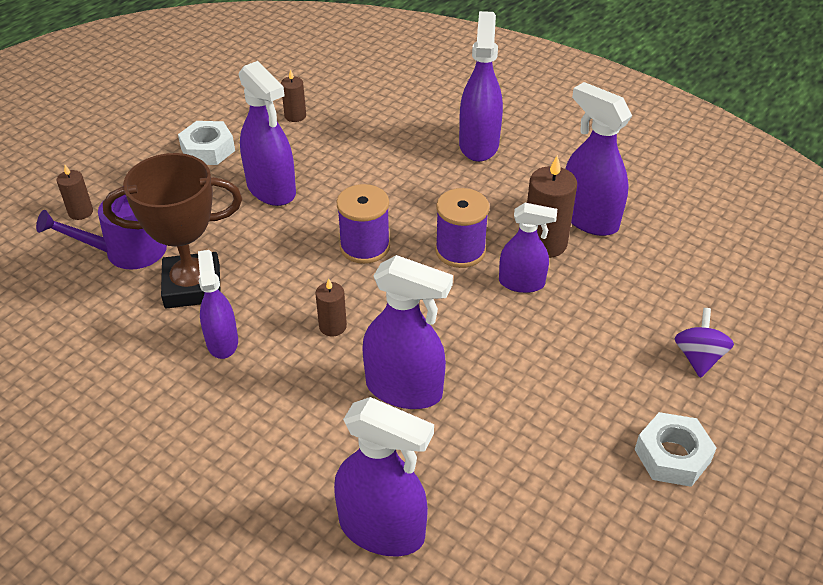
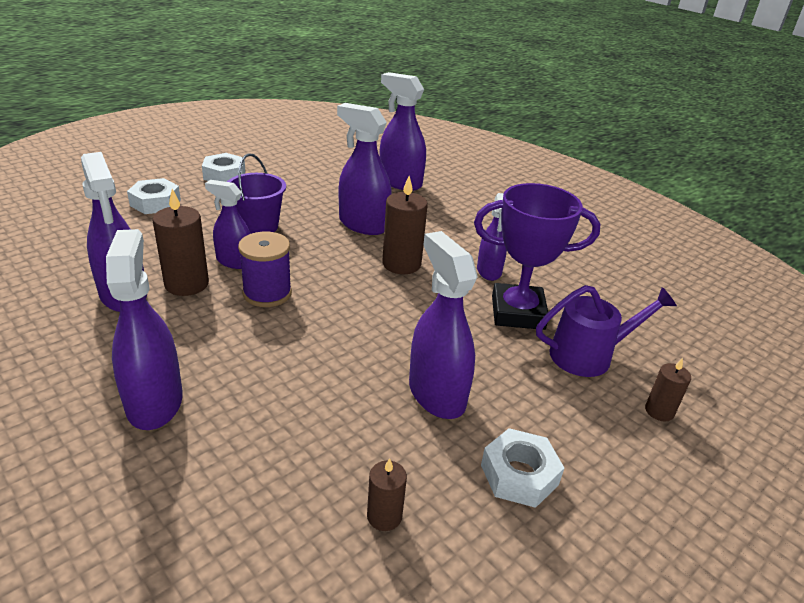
camera: 170 degrees left, 10 degrees down
brown trophy [103,153,242,308] -> purple trophy [474,183,601,330]
brown candle [316,278,347,336] -> brown candle [382,176,428,274], size x1.76
purple spool [336,184,390,264] -> none
purple spray bottle [459,11,503,162] -> purple spray bottle turned 150 degrees clockwise [106,229,183,430]
purple spinning top [675,308,734,378] -> white nut [127,178,181,214]
none -> purple bucket [227,153,286,234]

